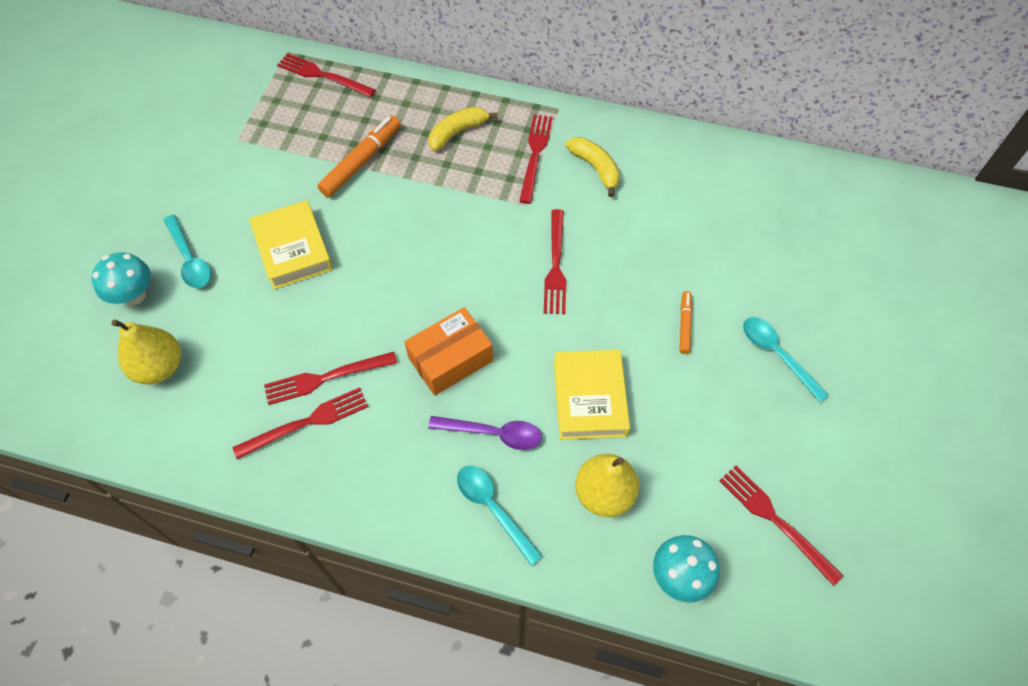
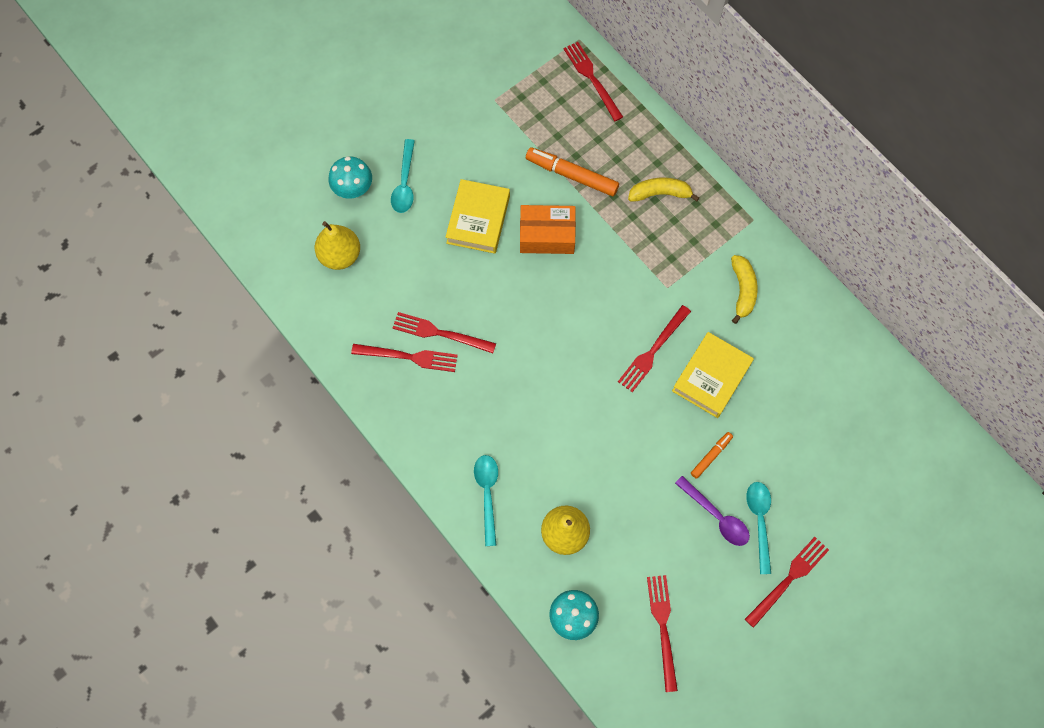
camera: 35 degrees right, 10 degrees up
orange marker [317,115,401,197] -> orange marker turned 135 degrees counterclockwise [526,147,619,196]
orange box [404,307,493,396] -> orange box moved to [520,205,576,254]
purple spoon [428,416,542,450] -> purple spoon moved to [675,476,750,546]
red fork [519,115,552,204] -> red fork moved to [745,537,829,628]
yellow book [554,350,630,440] -> yellow book moved to [672,332,754,418]

